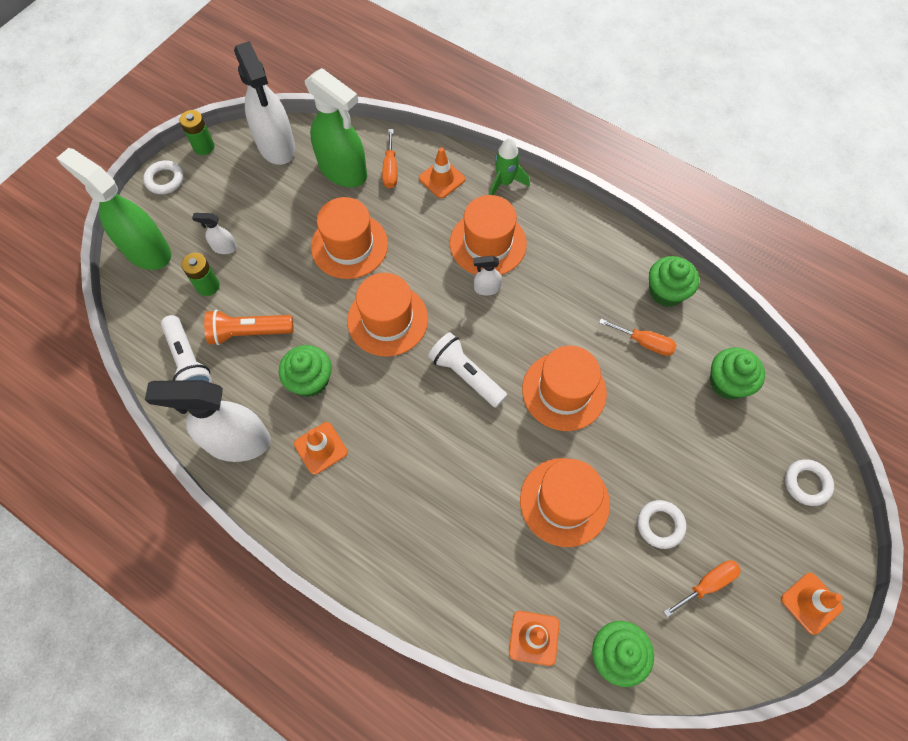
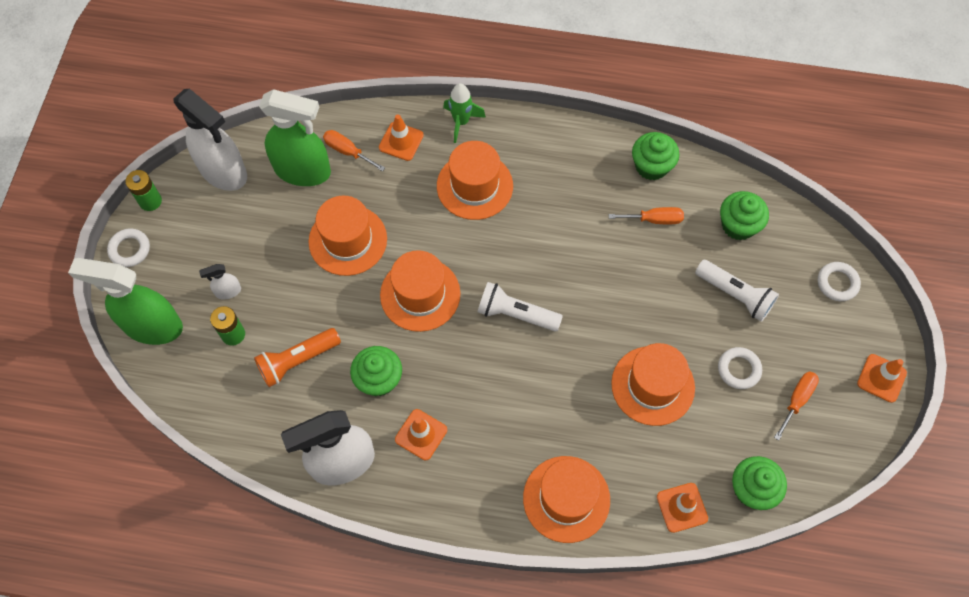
camera: 25 degrees left, 0 degrees up
white flashlight [161,315,212,383] -> white flashlight moved to [695,260,779,322]
orange screwdriver [382,129,397,188] -> orange screwdriver turned 150 degrees clockwise [323,130,385,171]
white spray bottle [474,256,502,295] -> none
orange hat [522,346,607,431] -> orange hat moved to [523,456,610,543]

